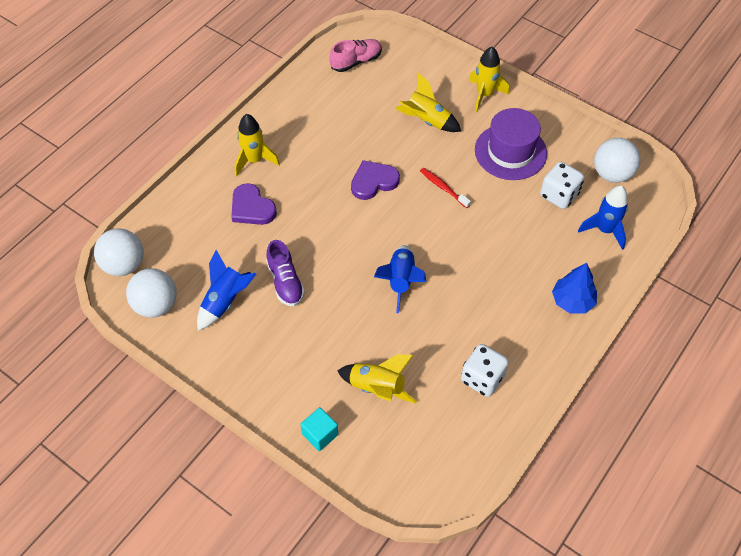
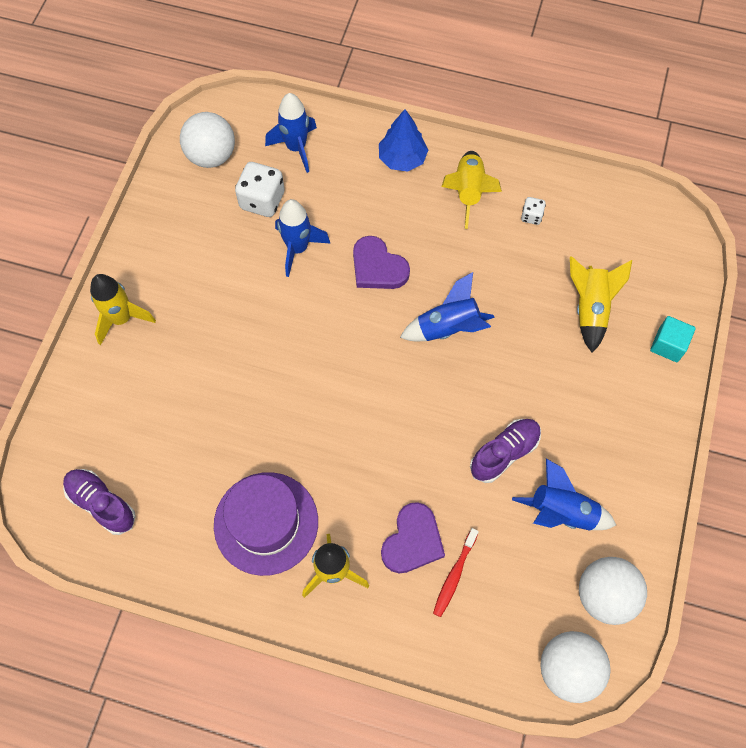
camera: 110 degrees left, 10 degrees up
pink shoe [329,39,382,72] -> purple shoe [63,469,136,535]
purple heart [351,160,400,200] -> purple heart moved to [353,236,410,289]
yellow rocket [395,73,461,132] -> yellow rocket moved to [442,151,502,229]
red toothbrush [420,168,471,208] -> red toothbrush moved to [433,528,479,617]
white dice [461,344,509,397] -> white dice [521,197,546,225], size x0.52
purple hat [475,108,547,180] -> purple hat moved to [214,472,318,576]
none -> blue rocket [275,199,330,277]

